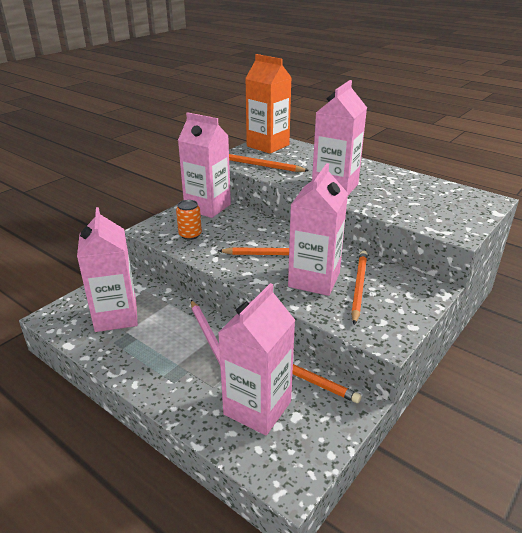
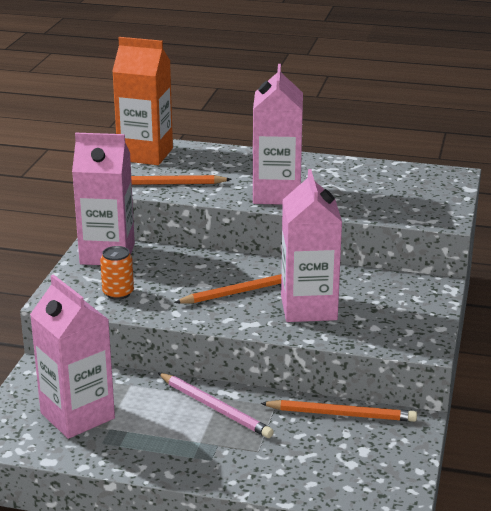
camera: 25 degrees left, 5 degrees down
pink carton [218,283,295,435] -> none
orange pencil [351,251,368,325] -> none

